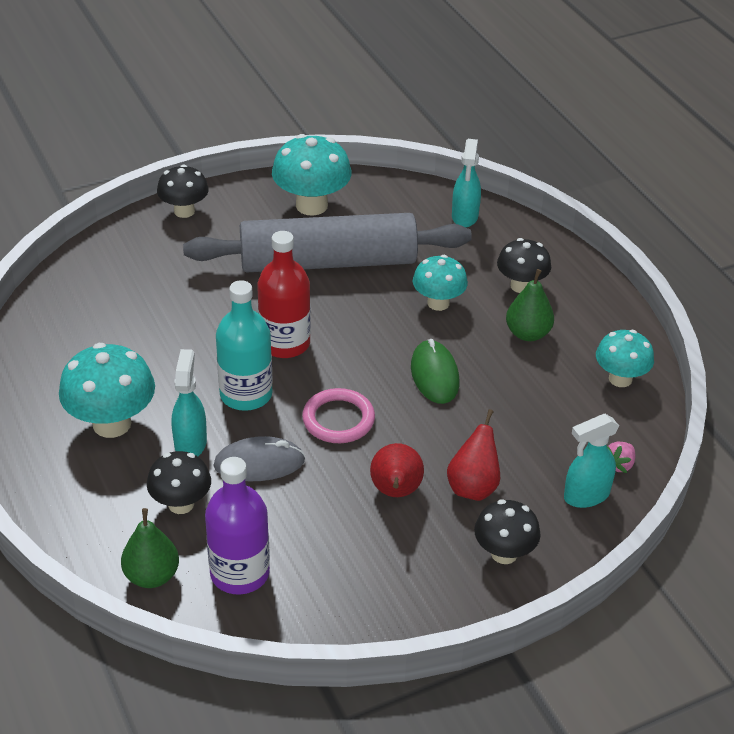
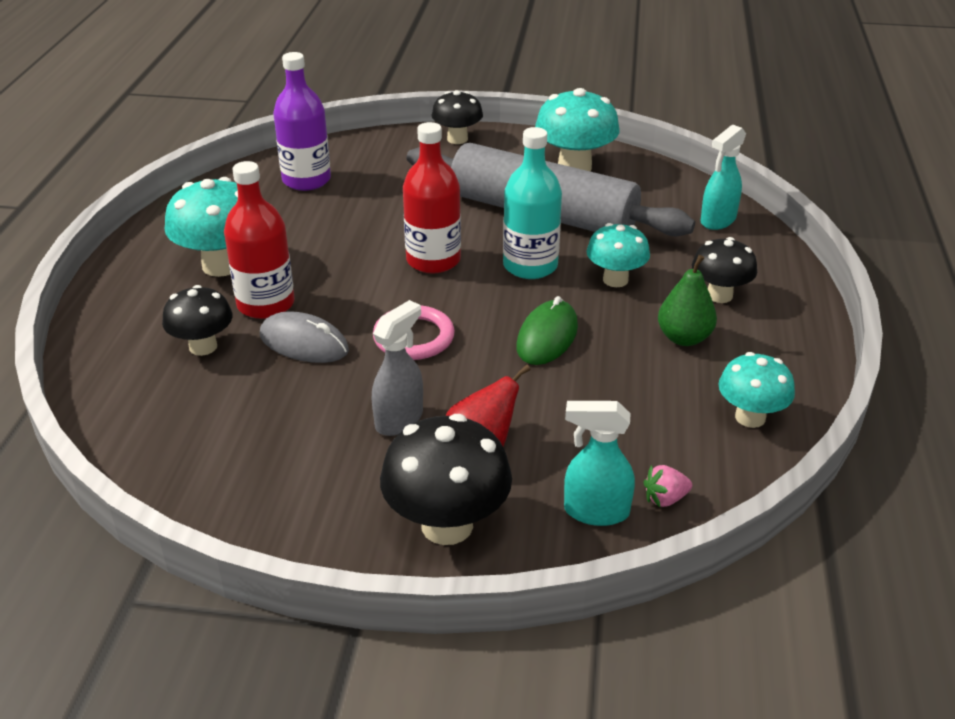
camera: 35 degrees right, 5 degrees down
green pear [121,508,179,588] -> none
turquoise spray bottle [172,349,207,456] -> red bottle [224,161,295,319]
purple bottle [205,457,270,595] -> purple bottle moved to [273,52,331,191]
turquoise bottle [216,280,273,411] -> turquoise bottle moved to [503,127,562,279]
red pear [370,443,424,497] -> grey spray bottle [372,300,423,436]
black mushroom [474,499,541,564] -> black mushroom [380,414,512,545], size x1.55

